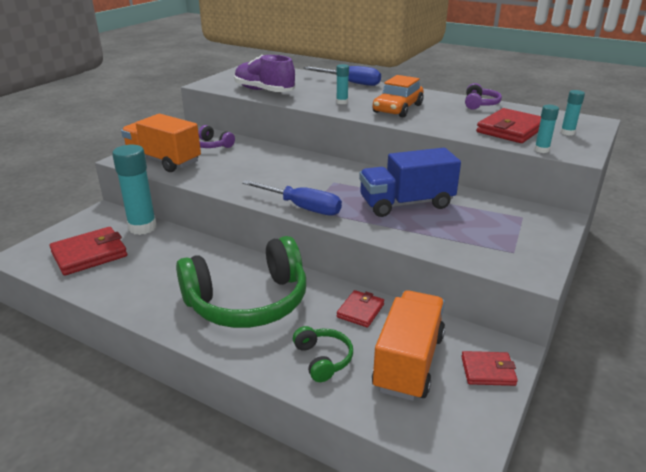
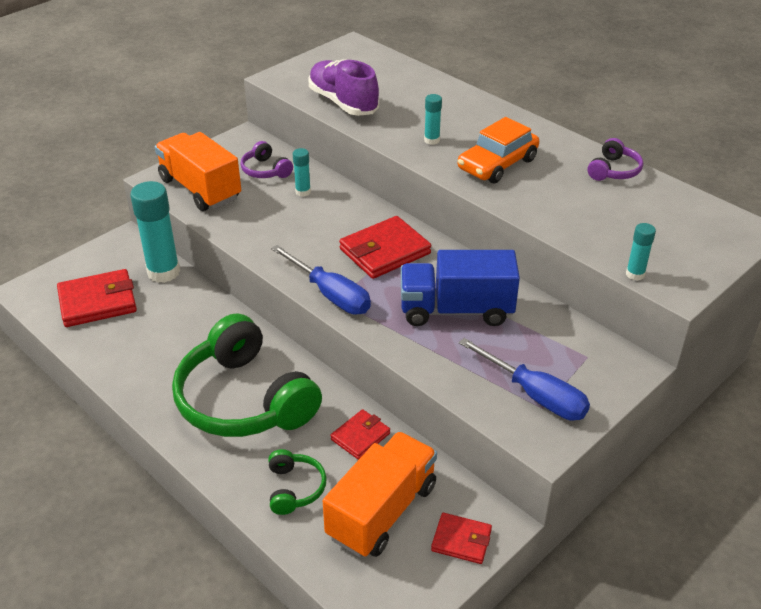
camera: 15 degrees right, 10 degrees up
green headphones [176,236,306,328] -> green headphones turned 60 degrees clockwise [172,314,322,437]
blue screwdriver [303,66,381,86] -> blue screwdriver moved to [459,338,590,421]
red wallet [476,108,541,143] -> red wallet moved to [339,216,431,279]
turquoise glue stick [561,90,585,136] -> turquoise glue stick moved to [293,148,311,197]

